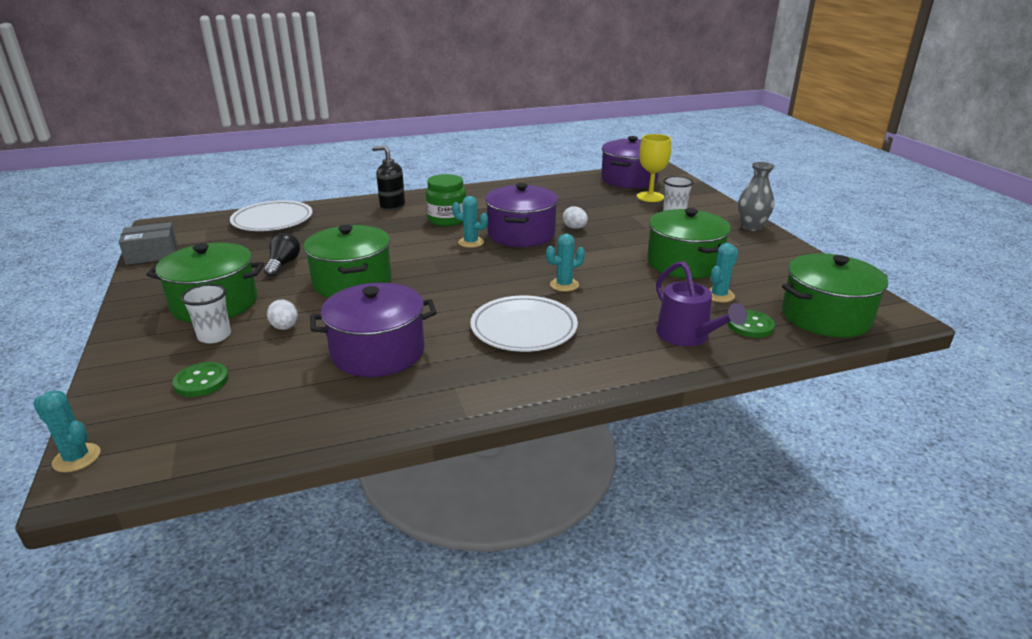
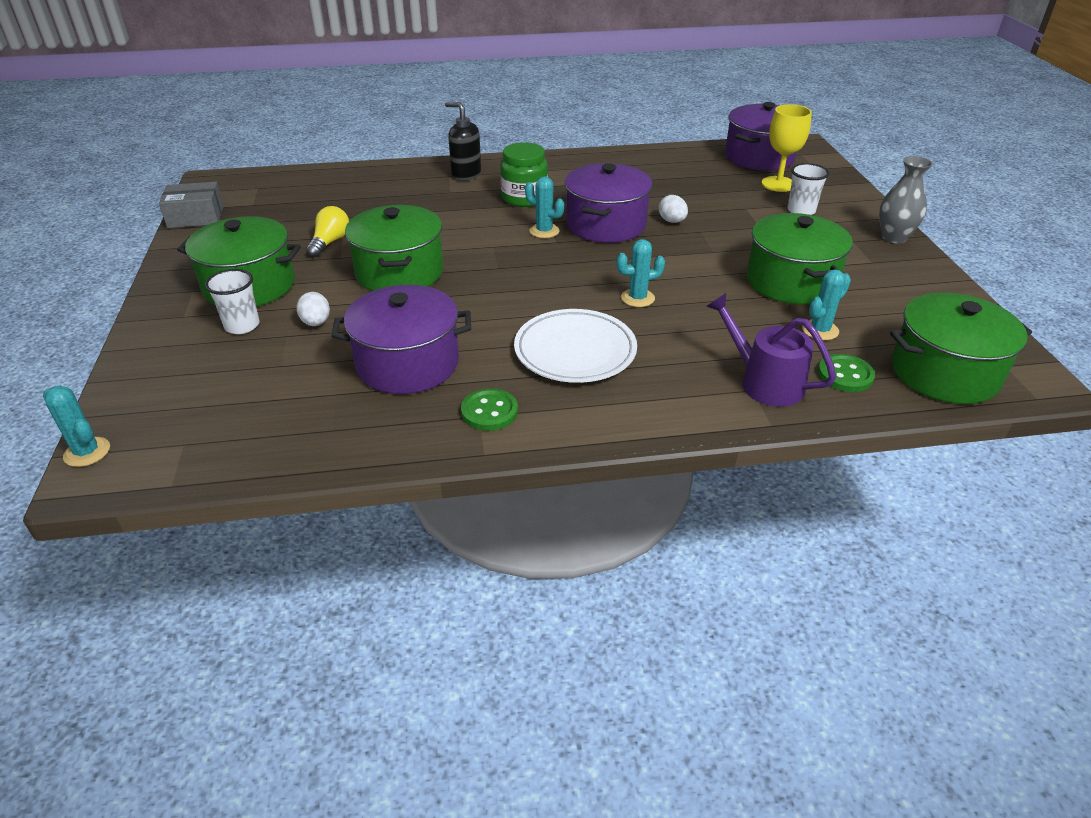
camera: 10 degrees right, 10 degrees up
green button [172,362,229,397] -> green button moved to [461,388,518,431]
white plate [230,200,312,231] -> none
black light bulb [264,233,300,277] -> yellow light bulb [306,206,349,257]
purple watering can [656,261,747,346] -> purple watering can turned 150 degrees clockwise [706,293,836,407]

